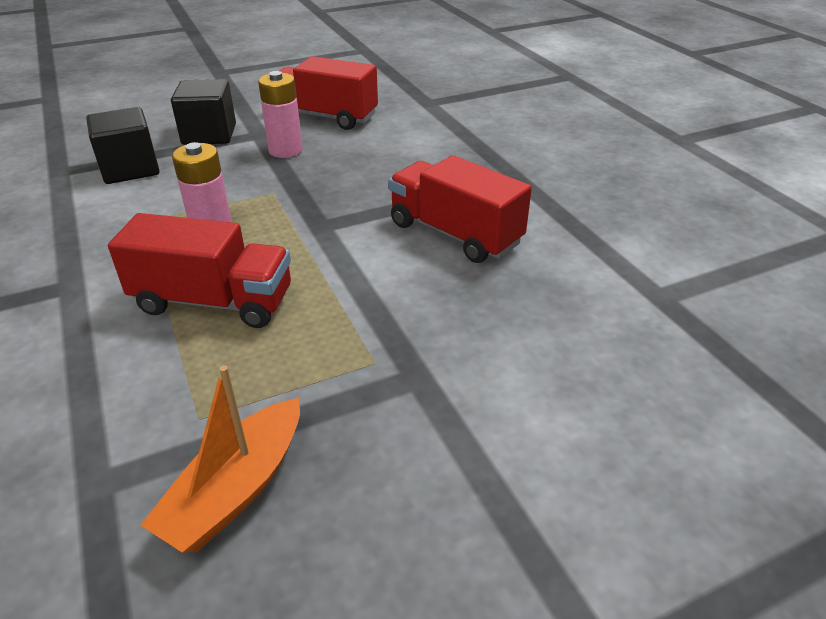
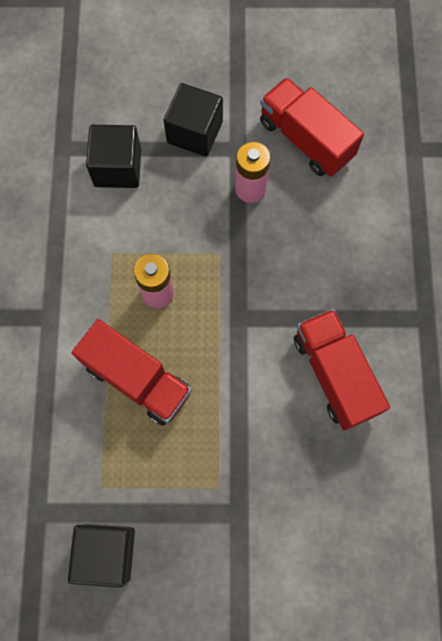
camera: 25 degrees right, 35 degrees up
orange boat [140,365,300,553] -> black cube [68,524,135,587]

